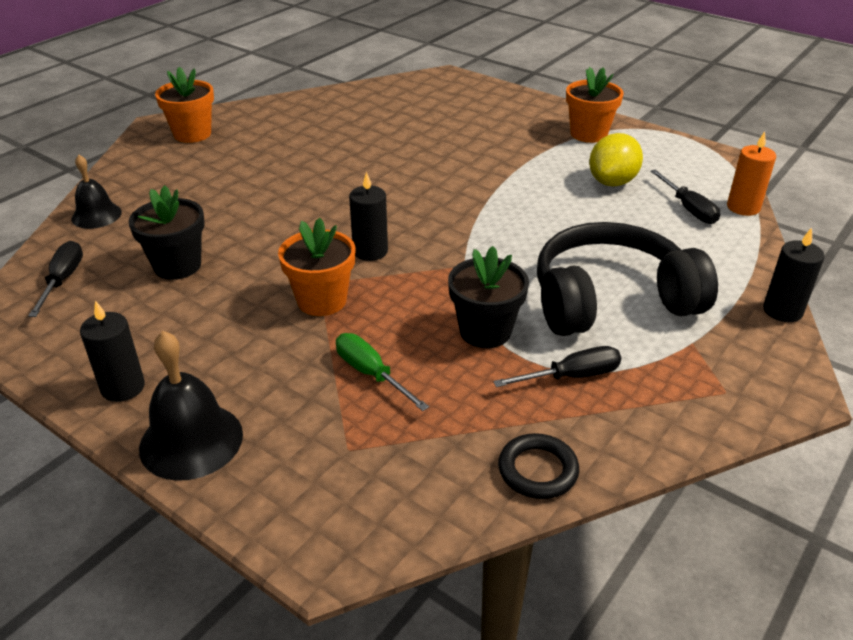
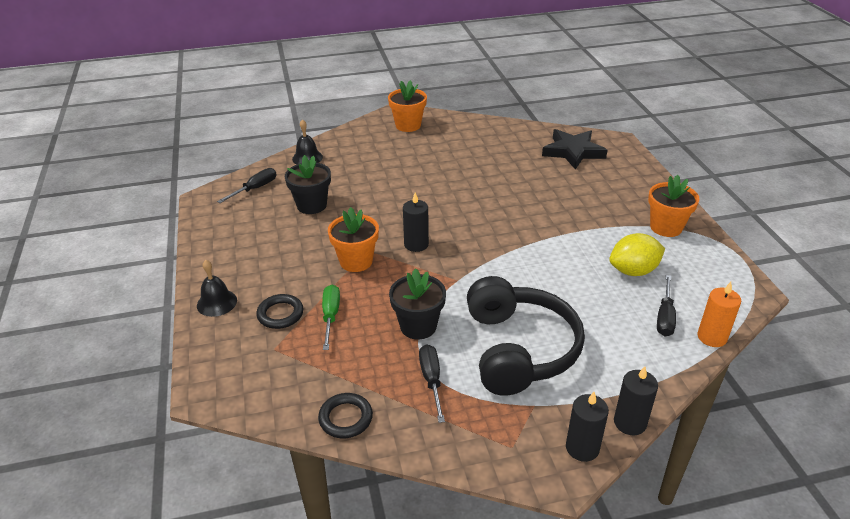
camera: 40 degrees right, 0 degrees up
black candle [80,300,145,402] -> black candle moved to [566,392,609,462]
black bell [139,331,243,481] -> black bell [197,260,237,317], size x0.66
black screwdriver [493,346,621,387] -> black screwdriver turned 120 degrees counterclockwise [419,344,445,423]
black headphones [537,222,718,336] -> black headphones turned 60 degrees clockwise [467,276,585,396]
none -> black ring [256,294,303,329]
none -> black star [542,129,608,170]

